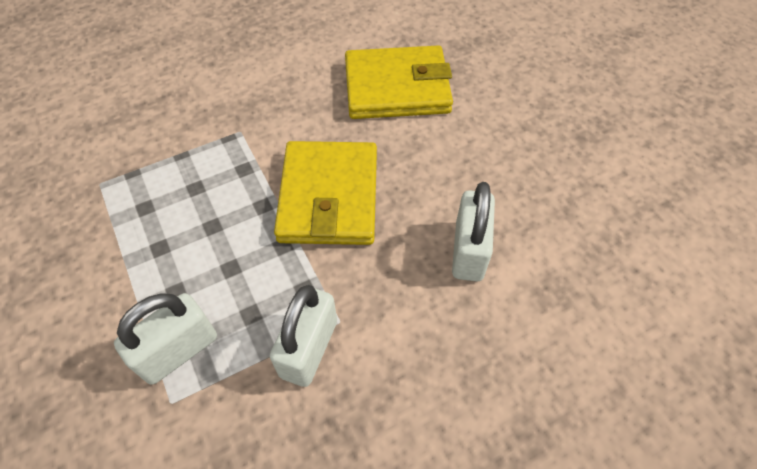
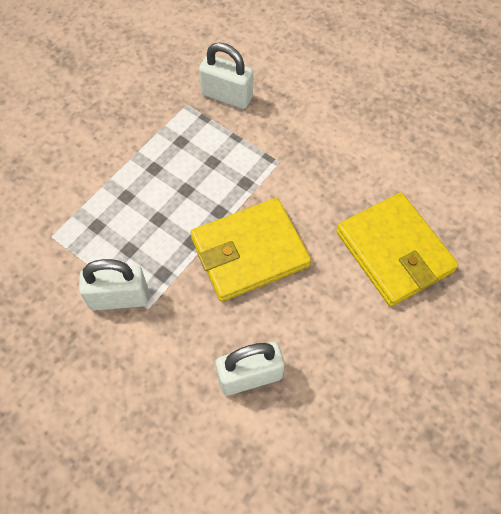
camera: 65 degrees right, 5 degrees up
white padlock [114,293,217,385] -> white padlock moved to [199,42,253,109]

